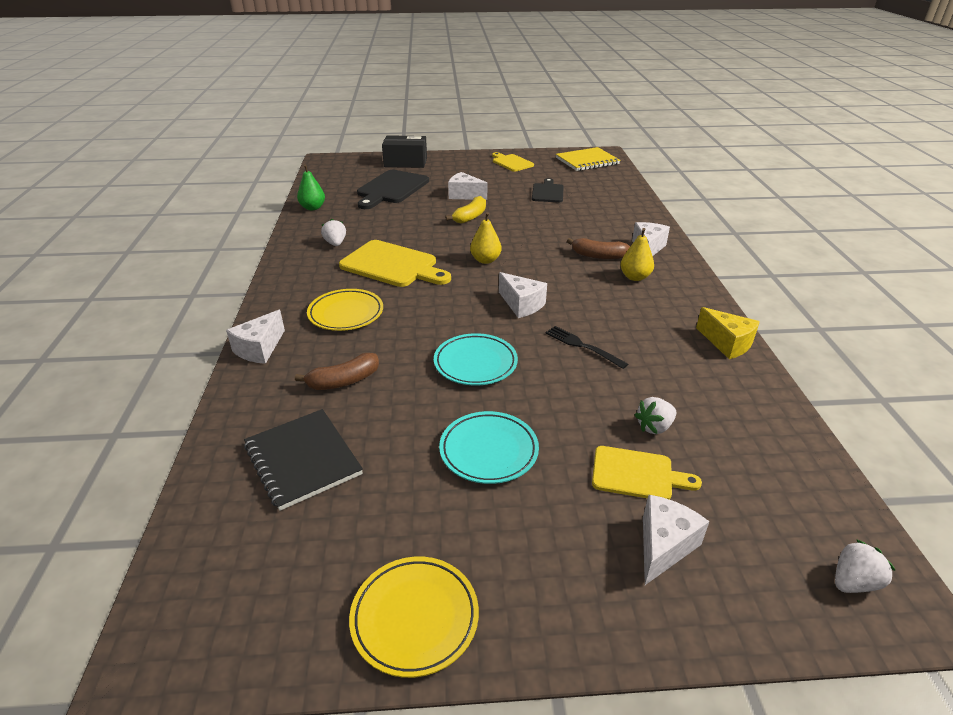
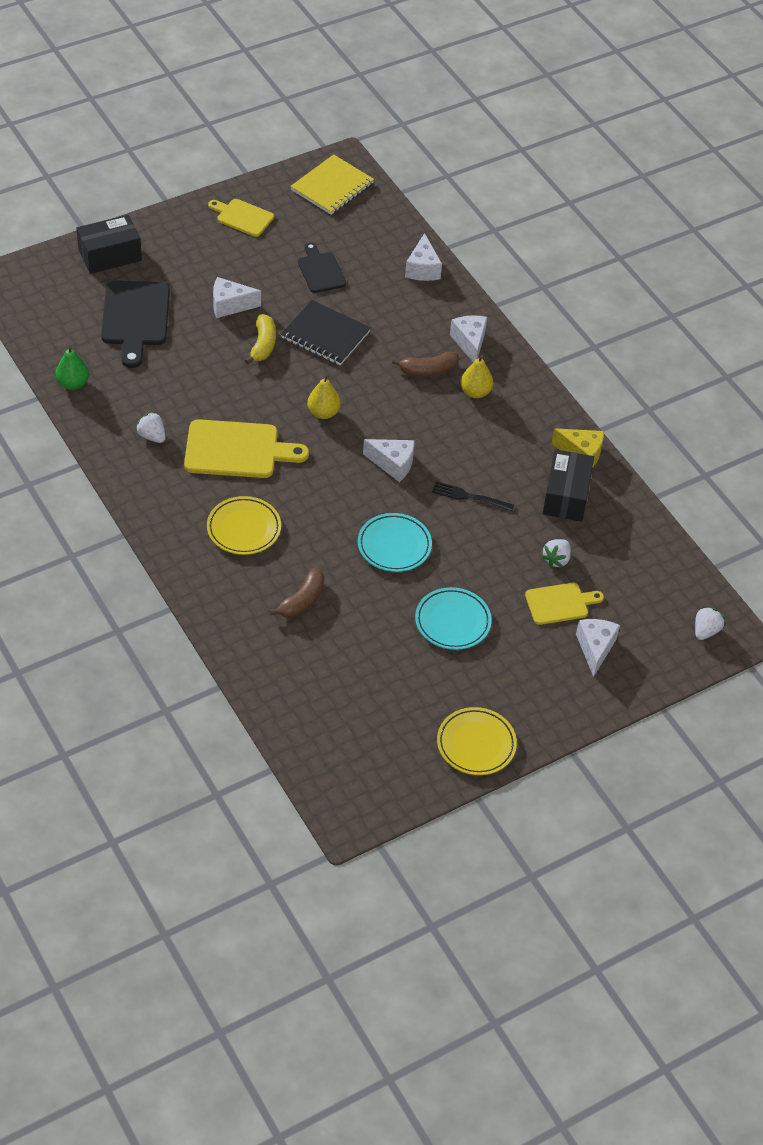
camera: 30 degrees left, 15 degrees up
white cheese [226,310,285,364] -> white cheese moved to [405,233,442,281]
black notebook [244,409,363,511] -> black notebook moved to [281,300,371,365]
none -> black box [543,449,594,522]

